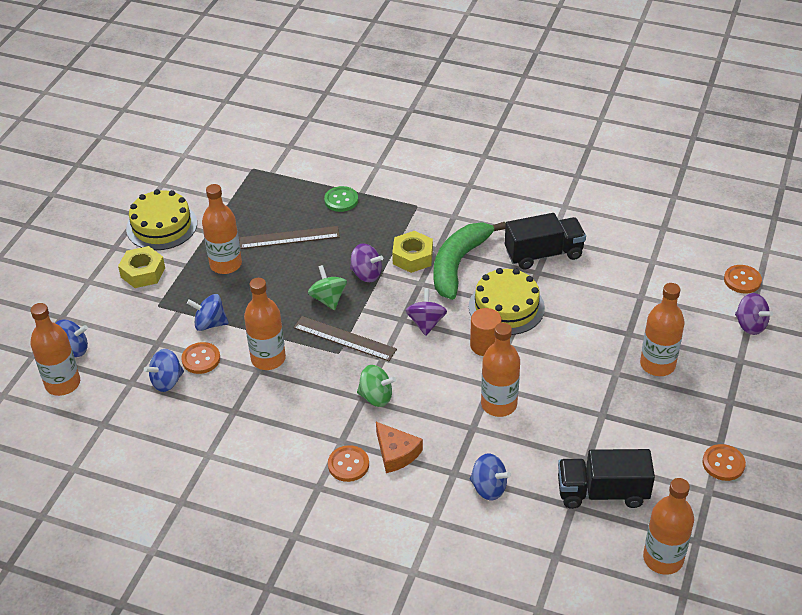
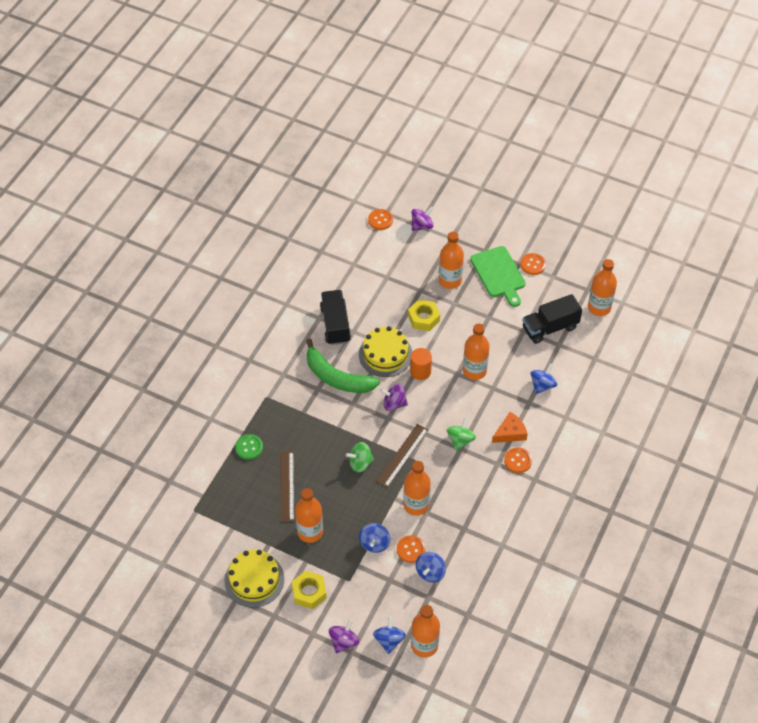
camera: 85 degrees left, 10 degrees up
blue spinning top [144,349,184,392] -> blue spinning top turned 60 degrees clockwise [416,552,446,583]
purple spinning top [350,244,383,282] -> purple spinning top moved to [329,619,359,653]
yellow nut [392,231,433,273] -> yellow nut moved to [408,300,440,331]
black truck [558,449,655,509] -> black truck turned 60 degrees clockwise [522,294,582,344]
none -> green cutting board [470,246,526,307]

